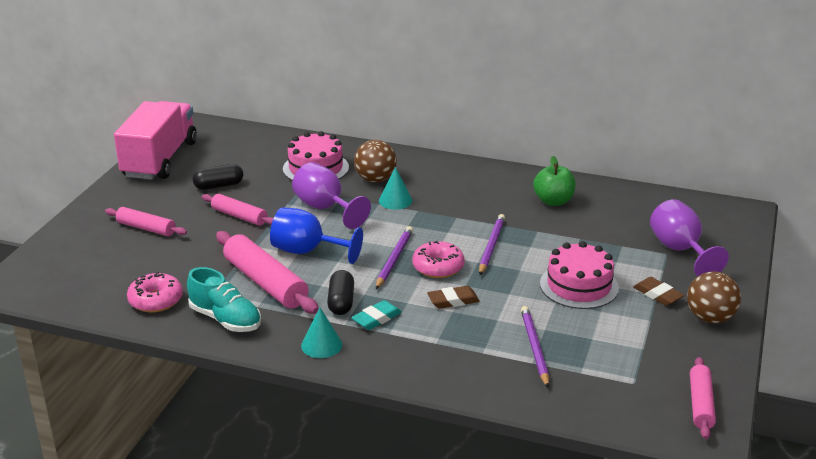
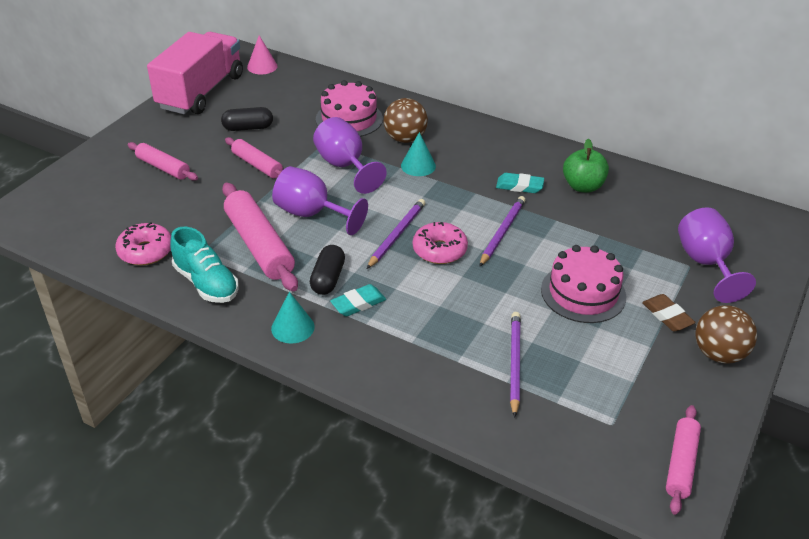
camera: 10 degrees right, 10 degrees up
blue goblet [270,207,363,264] -> purple goblet [272,166,368,235]
brown eraser [427,286,480,309] -> none
none -> pink cone [247,35,278,74]
none -> turquoise eraser [496,173,544,193]

